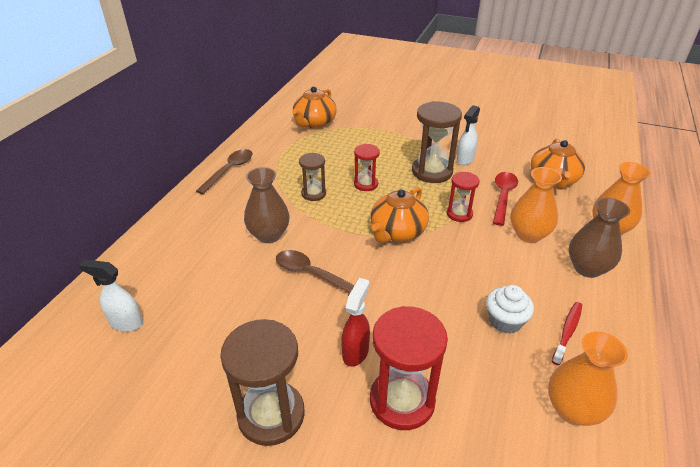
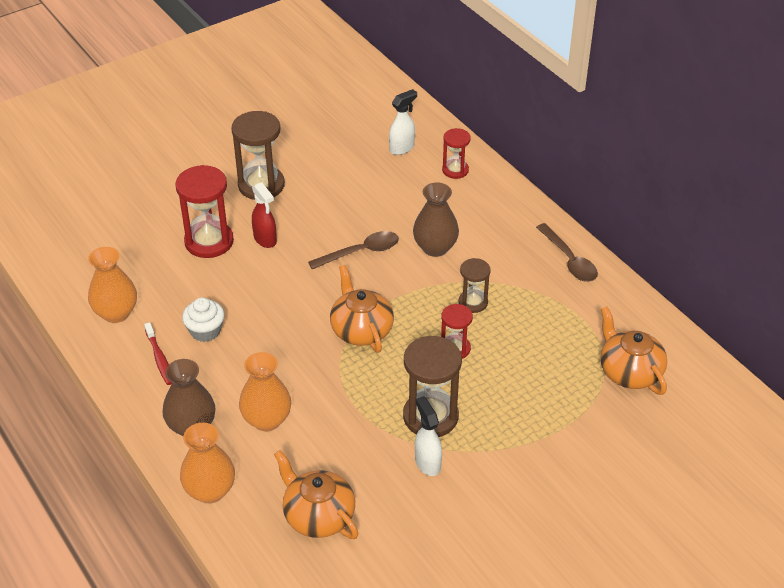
camera: 125 degrees right, 5 degrees up
red hourglass [447,172,480,222] -> red hourglass moved to [442,128,471,179]
red spoon [493,172,518,226] -> none

